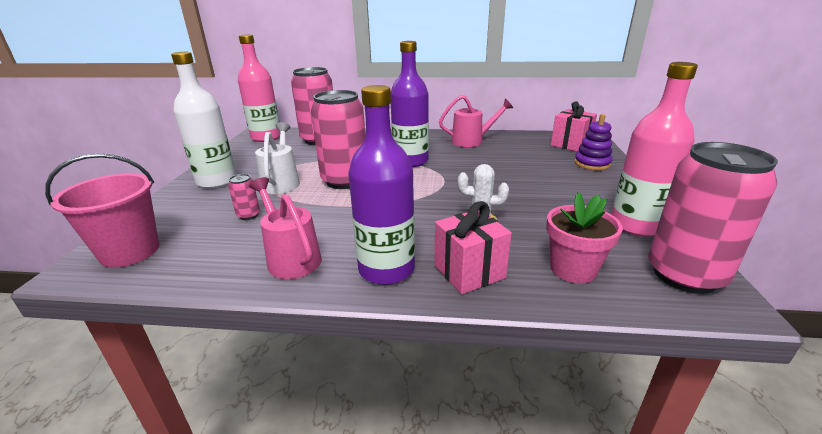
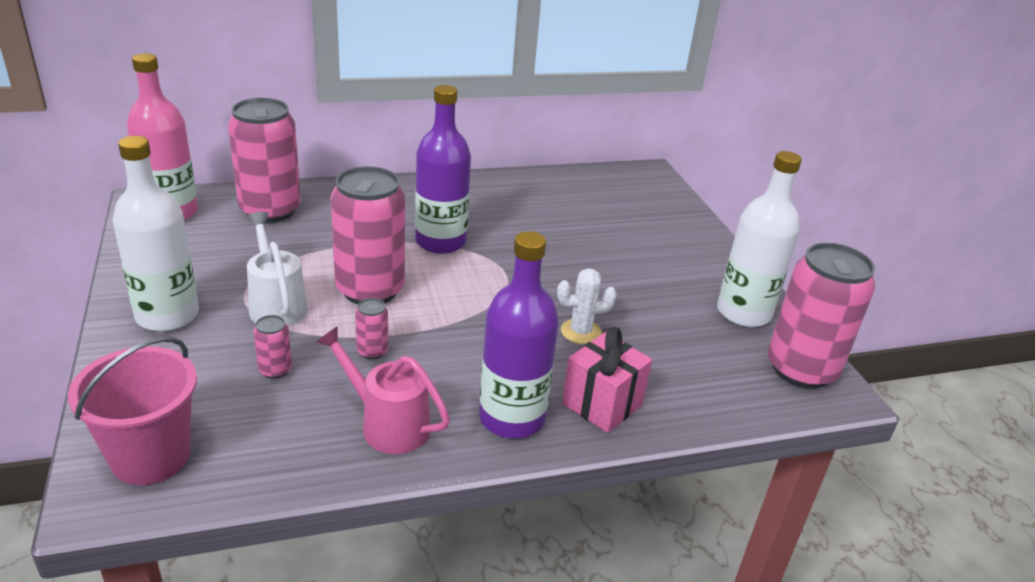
camera: 25 degrees left, 5 degrees up
pink watering can [439,95,513,147] -> none
pink flower pot [546,192,623,283] -> none
pink gift [551,101,597,152] -> none
purple stacking toy [574,114,613,170] -> none
pink bottle [611,62,698,236] -> white bottle [717,151,802,327]
none -> pink can [355,298,388,359]

